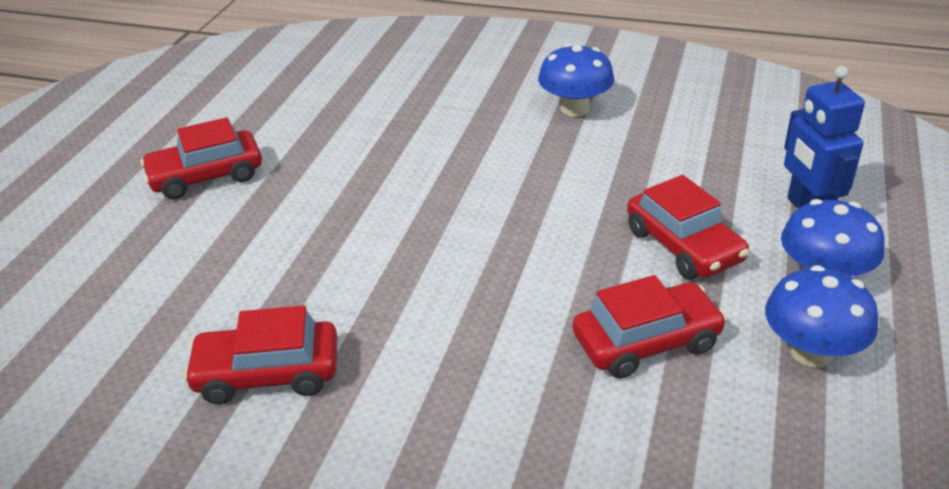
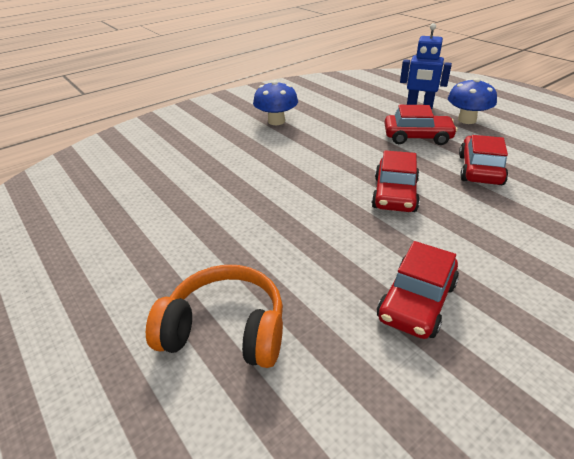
camera: 55 degrees left, 0 degrees up
red car [141,117,262,199] -> red car moved to [371,150,420,212]
blue mushroom [765,265,878,368] -> none
none -> orange headphones [146,265,283,368]

